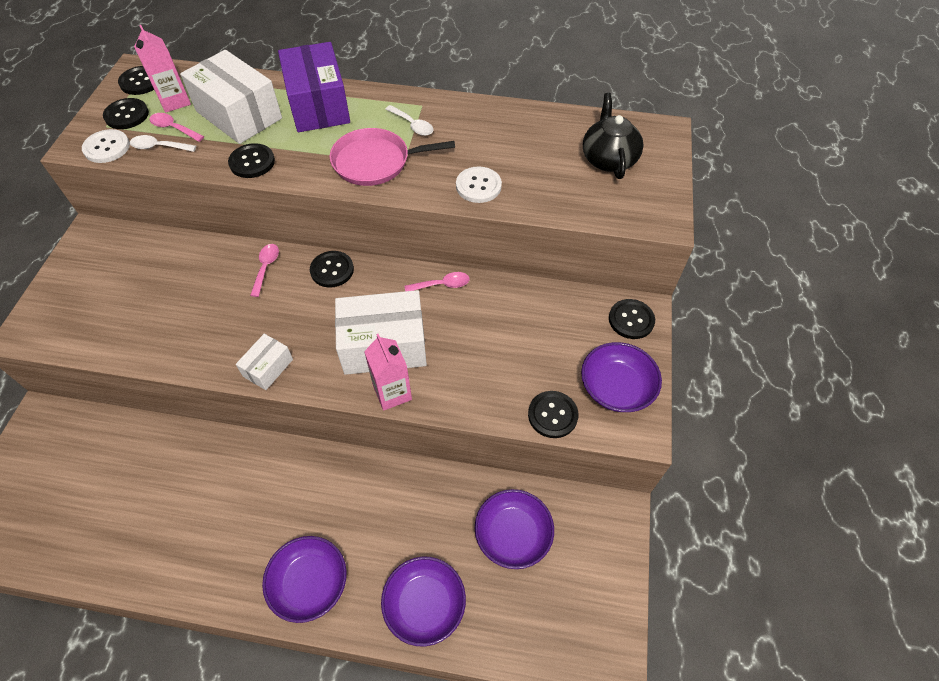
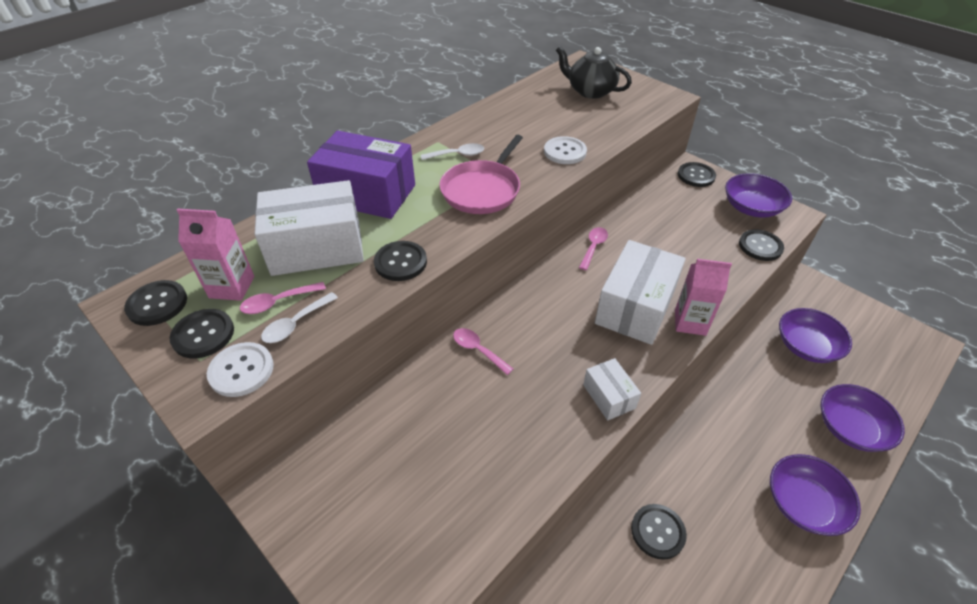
camera: 55 degrees left, 10 degrees down
black button [310,251,354,288] -> black button moved to [631,504,687,560]

